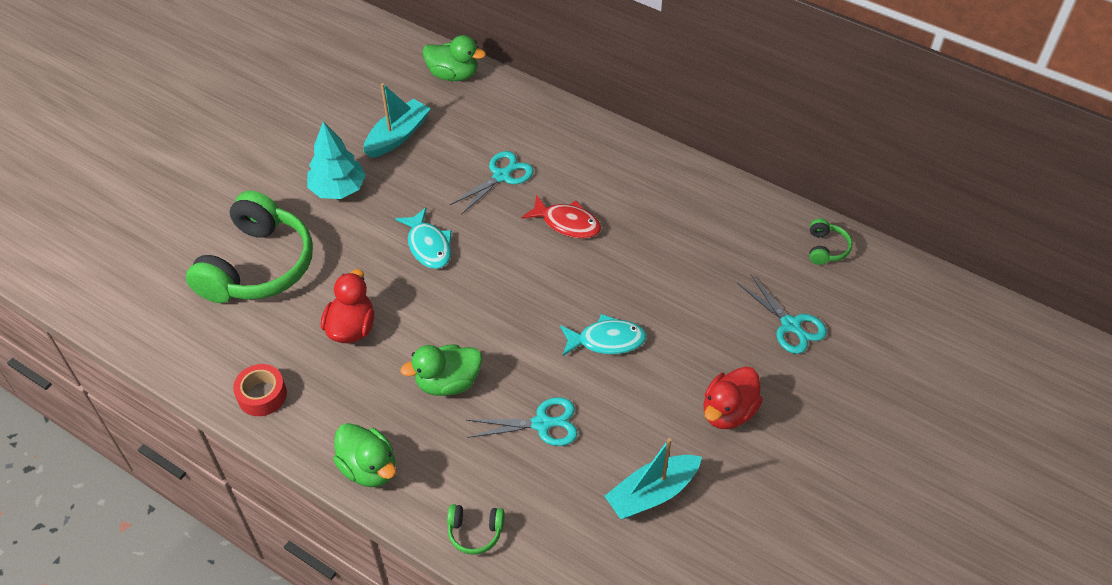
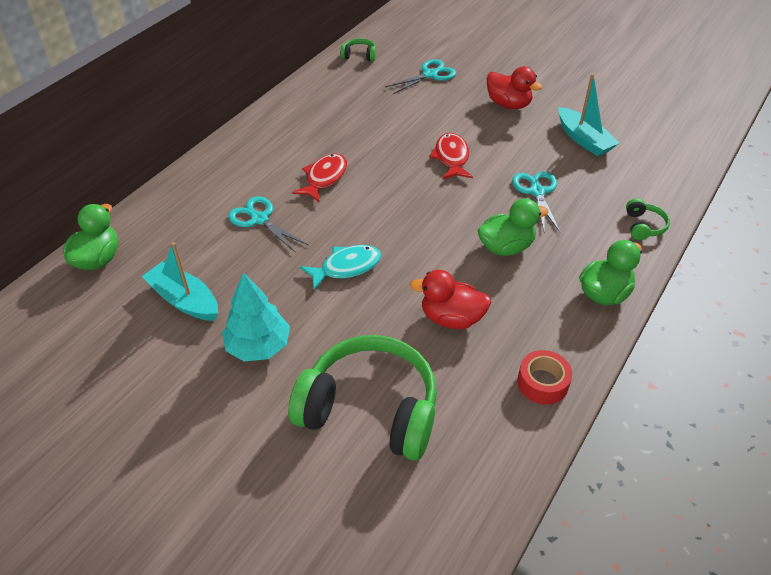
camera: 90 degrees left, 5 degrees down
green duck [400,345,482,396] -> green duck turned 90 degrees counterclockwise [477,198,548,256]
turquoise fish [560,314,647,356] -> red fish [429,133,473,179]

